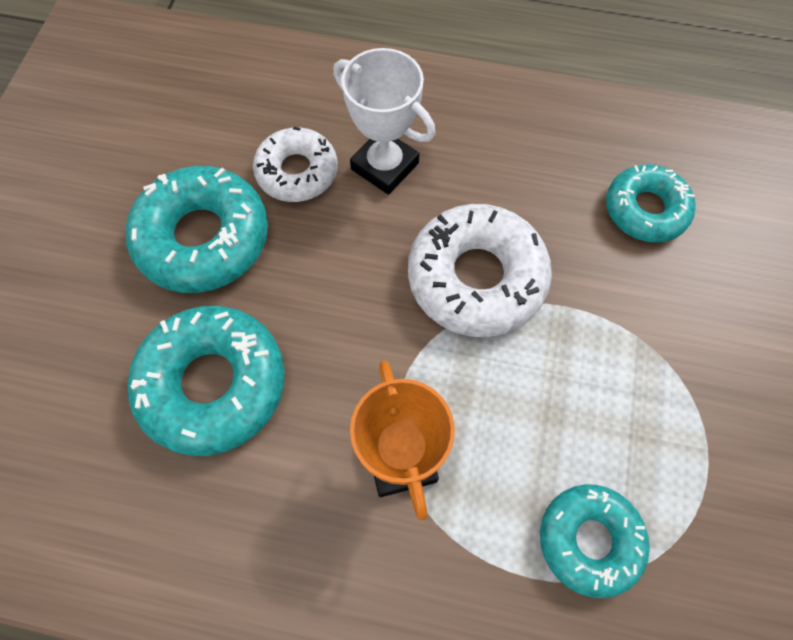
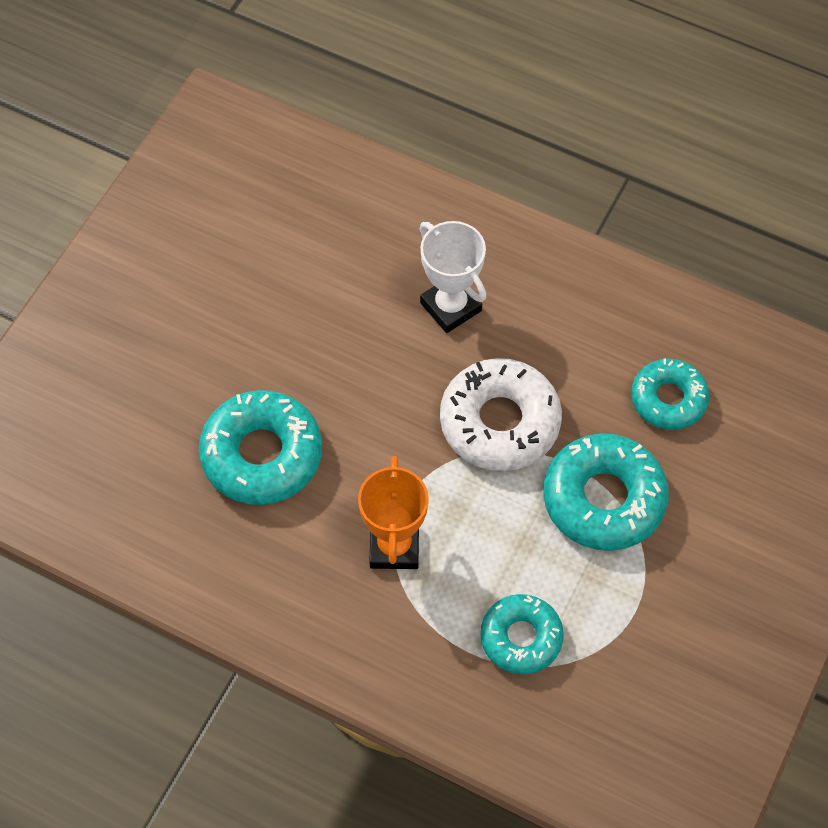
camera: 15 degrees right, 5 degrees down
turquoise donut [126,166,268,293] -> turquoise donut moved to [543,433,669,551]
white donut [253,127,338,202] -> none

